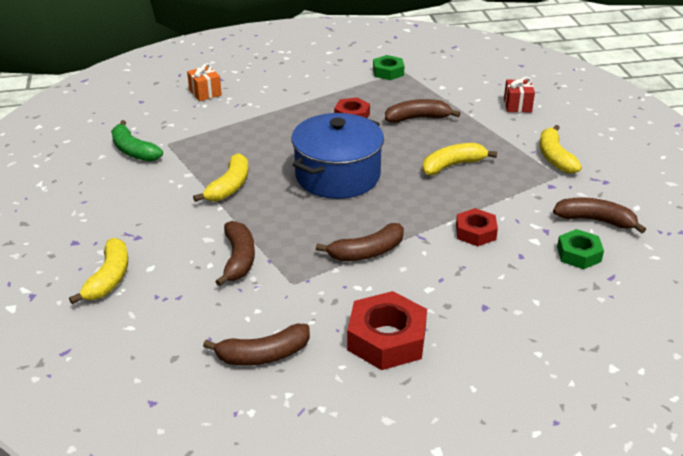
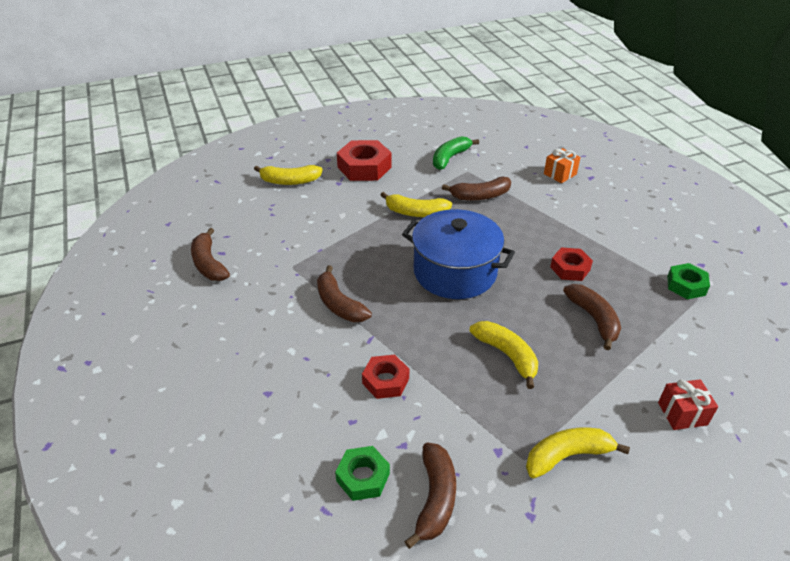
camera: 80 degrees right, 5 degrees up
brown banana [215,221,255,286] -> brown banana moved to [442,177,511,201]
red nut [347,291,427,370] -> red nut moved to [337,140,391,181]

